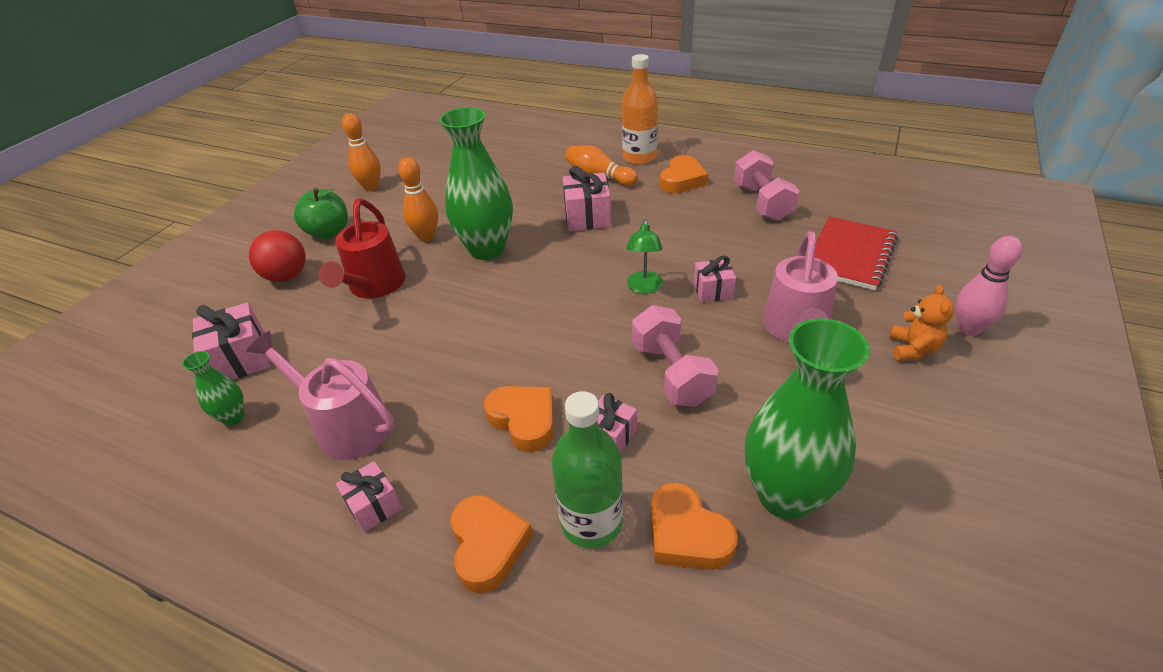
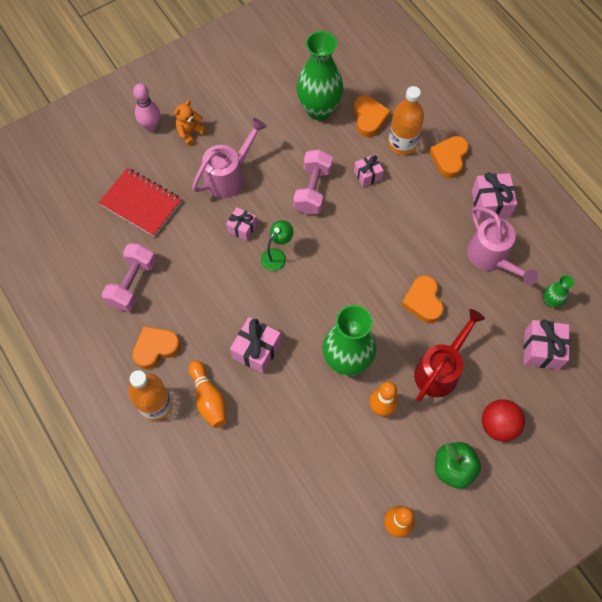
camera: 150 degrees left, 25 degrees up
pink gift [336,461,402,532] -> pink gift [472,172,517,220], size x1.59
orange heart [484,386,554,452] -> orange heart moved to [401,276,444,323]
green bottle [551,391,623,548] -> orange bottle [388,86,424,155]
red notebook [814,216,898,290] -> red notebook turned 60 degrees clockwise [99,168,182,237]

